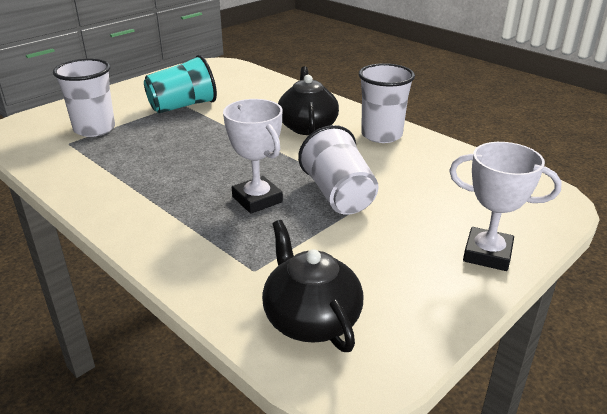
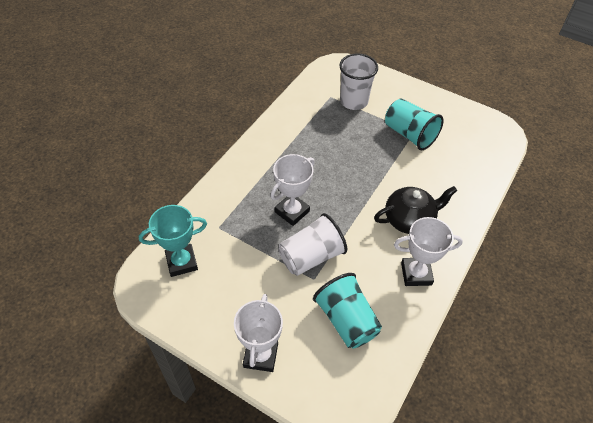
camera: 75 degrees right, 20 degrees up
black teapot [262,220,363,352] -> turquoise trophy [139,205,207,277]
white cup [359,63,415,143] -> white trophy [394,217,463,286]
none -> turquoise cup [313,273,382,349]

